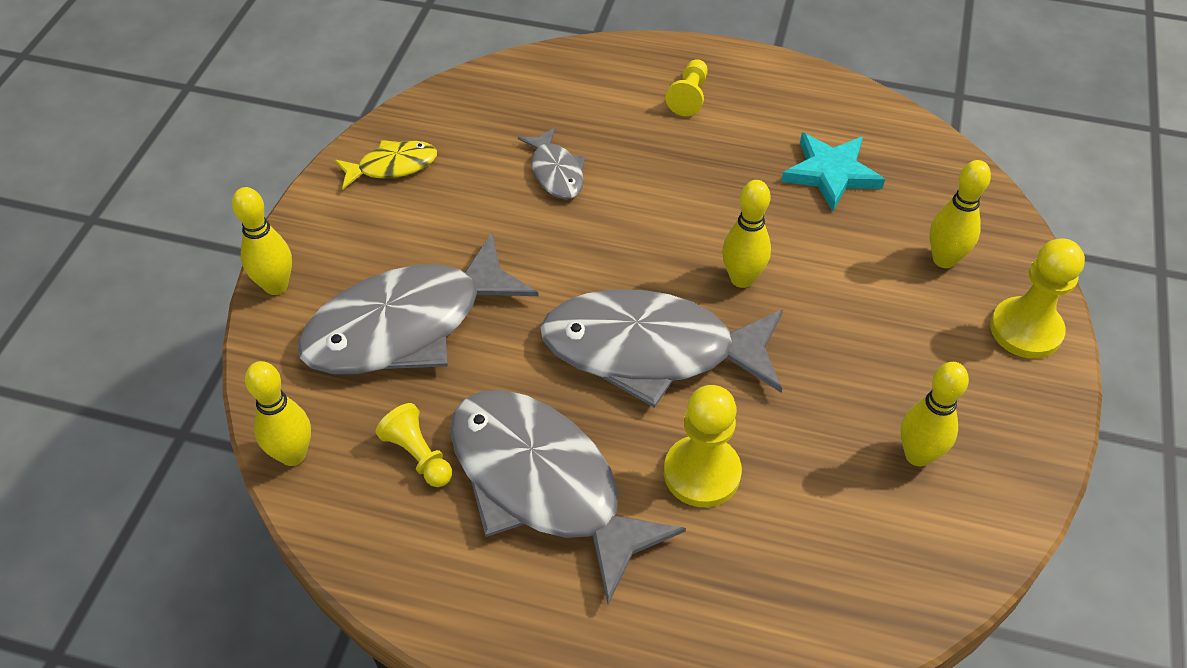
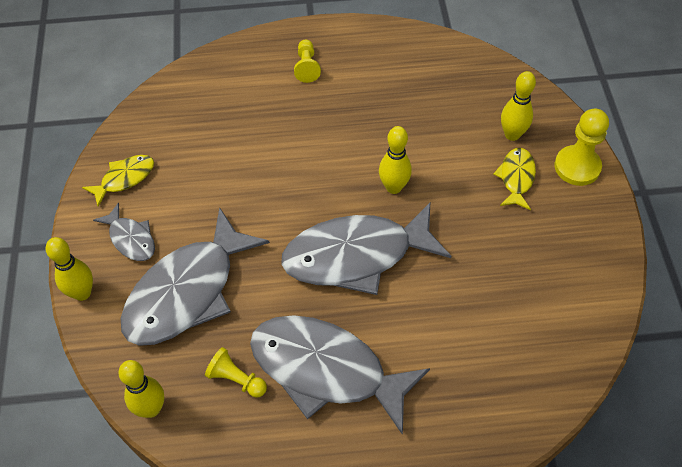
camera: 20 degrees left, 5 degrees up
grey fish [518,127,585,199] -> grey fish moved to [93,203,155,261]
yellow pawn [664,385,742,508] -> none
turquoise star [781,133,885,212] -> none
yellow bowling pin [900,362,969,466] -> none
none -> yellow fish [493,148,536,210]

